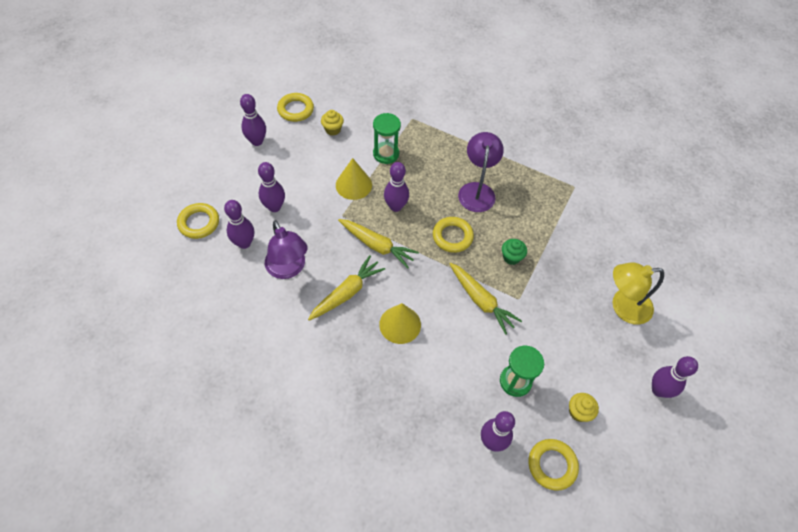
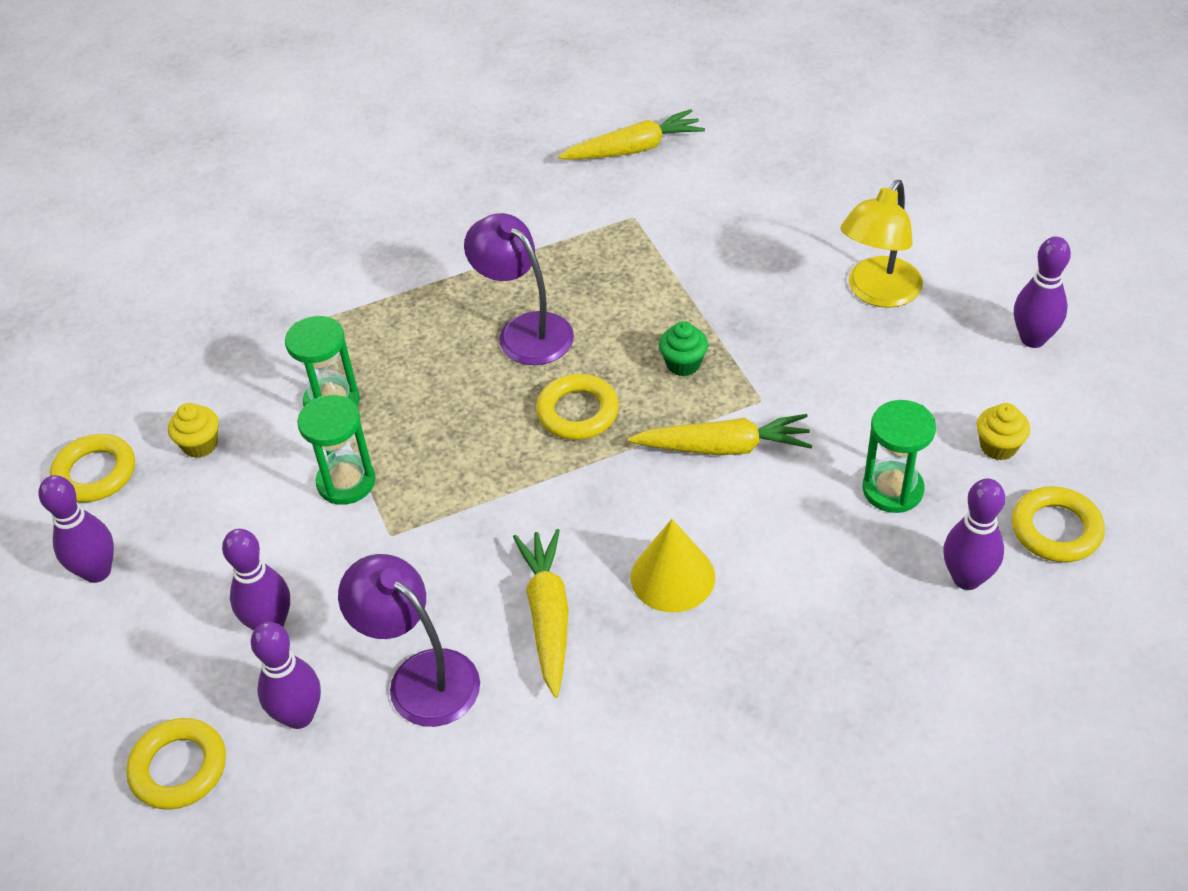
camera: 45 degrees left, 10 degrees down
purple lamp [265,220,308,279] -> purple lamp turned 150 degrees counterclockwise [338,554,480,727]
yellow cone [336,158,372,200] -> green hourglass [297,395,375,505]
yellow carrot [338,219,419,269] -> yellow carrot moved to [558,109,705,160]
purple bowling pin [384,162,409,212] -> none

